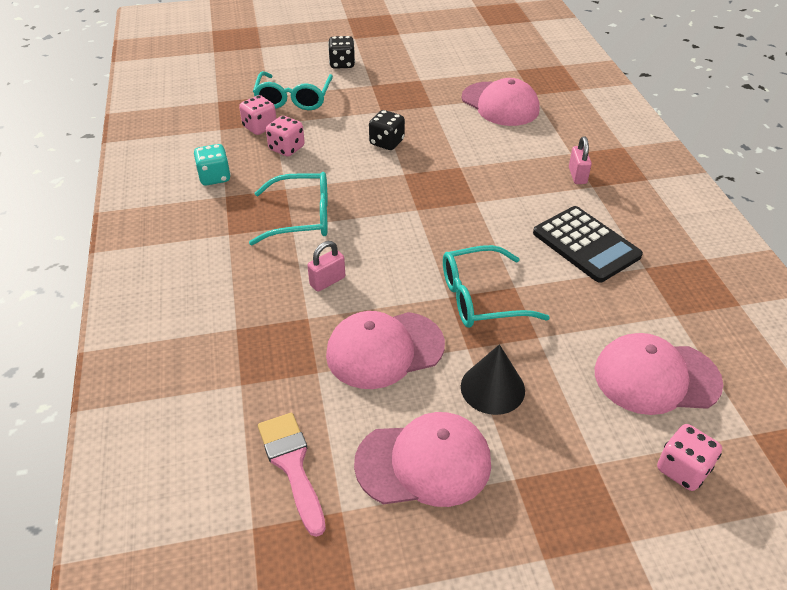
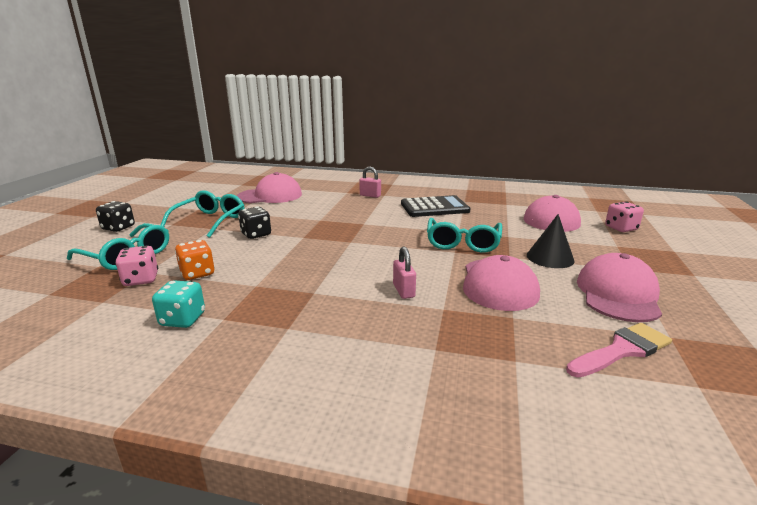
camera: 65 degrees left, 20 degrees down
turquoise glasses [249,172,328,245] -> turquoise glasses moved to [161,190,245,238]
pink brush [258,413,326,537] -> pink brush turned 150 degrees clockwise [566,323,672,377]
pink dice [266,116,305,156] -> orange dice [175,240,215,280]

